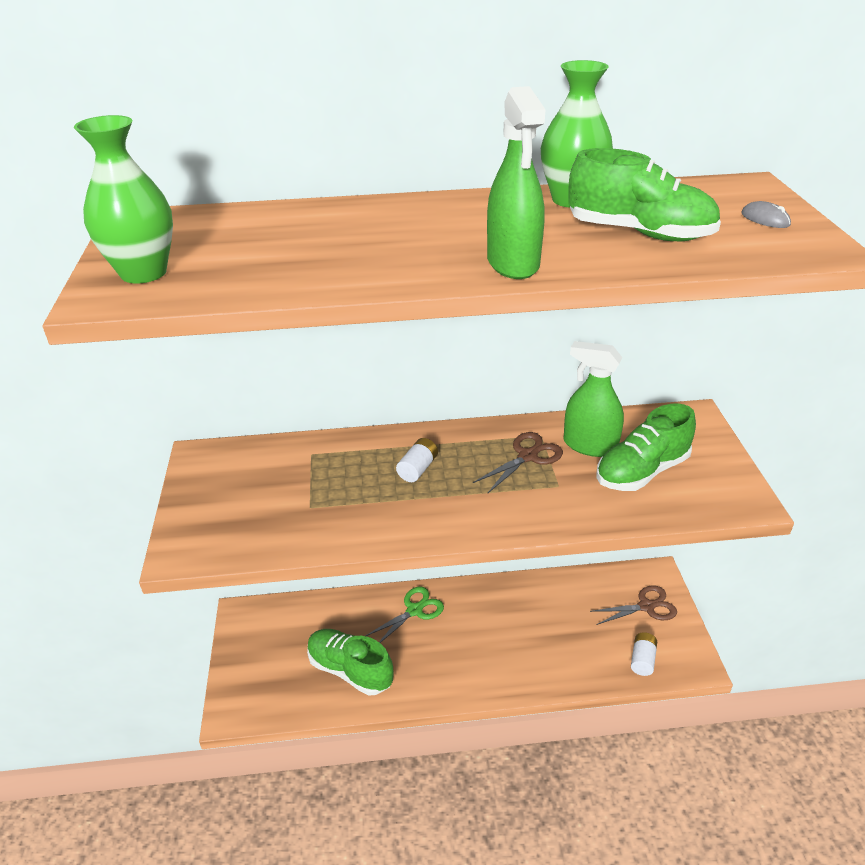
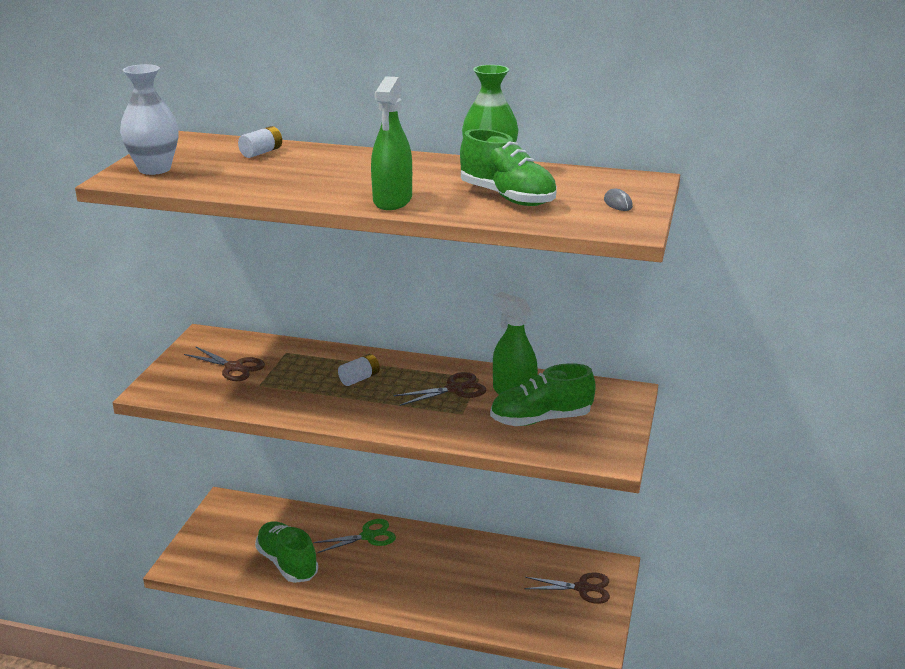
camera: 20 degrees right, 10 degrees down
green vase [74,115,173,284] -> white vase [120,64,179,175]
white battery [631,632,657,676] -> white battery moved to [238,126,282,158]
none -> brown scissors [184,346,265,381]

